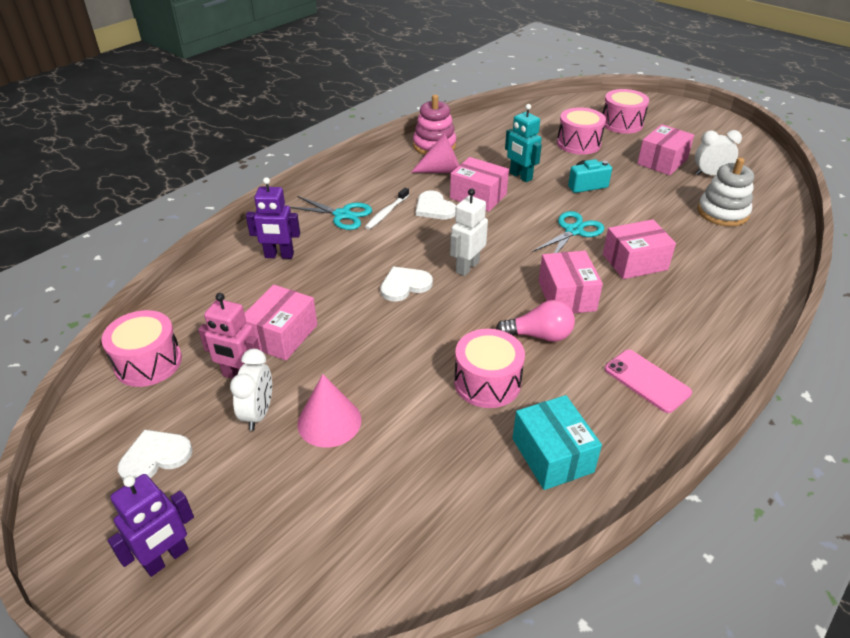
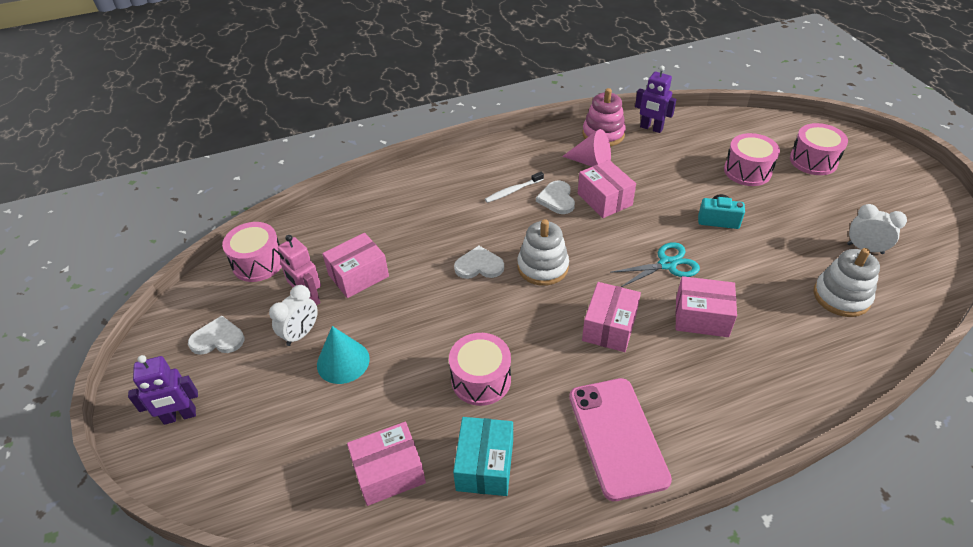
camera: 30 degrees right, 5 degrees up
purple robot [246,177,300,259] -> purple robot moved to [635,65,677,133]
turquoise scissors [290,196,372,230] -> none
pink cone [297,374,361,448] -> turquoise cone [317,326,370,384]
white robot [450,189,488,276] -> white stacking toy [517,219,569,286]
pink light bulb [496,300,575,342] -> none
turquoise robot [505,104,542,182] -> none
pink phone [605,350,692,413] -> pink phone [569,378,672,501], size x1.63
pink box [637,124,694,175] -> pink box moved to [347,422,426,506]

